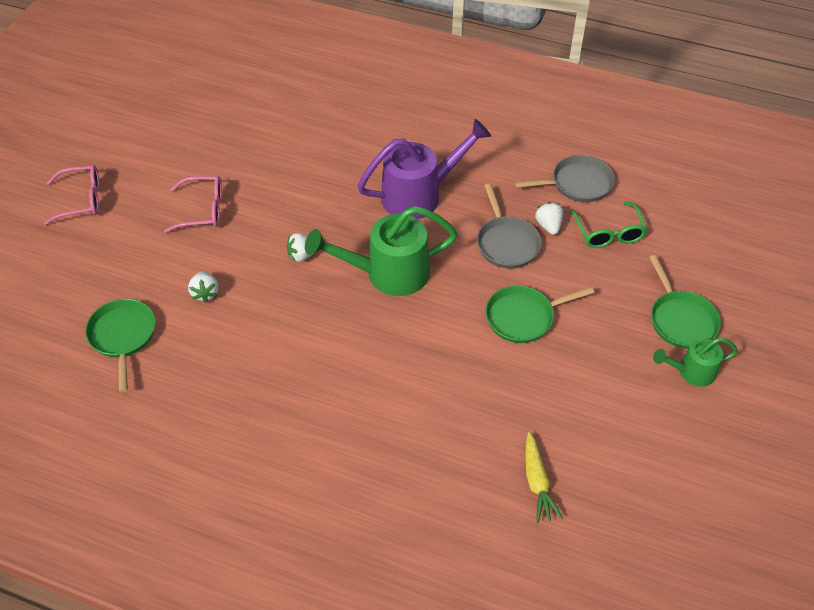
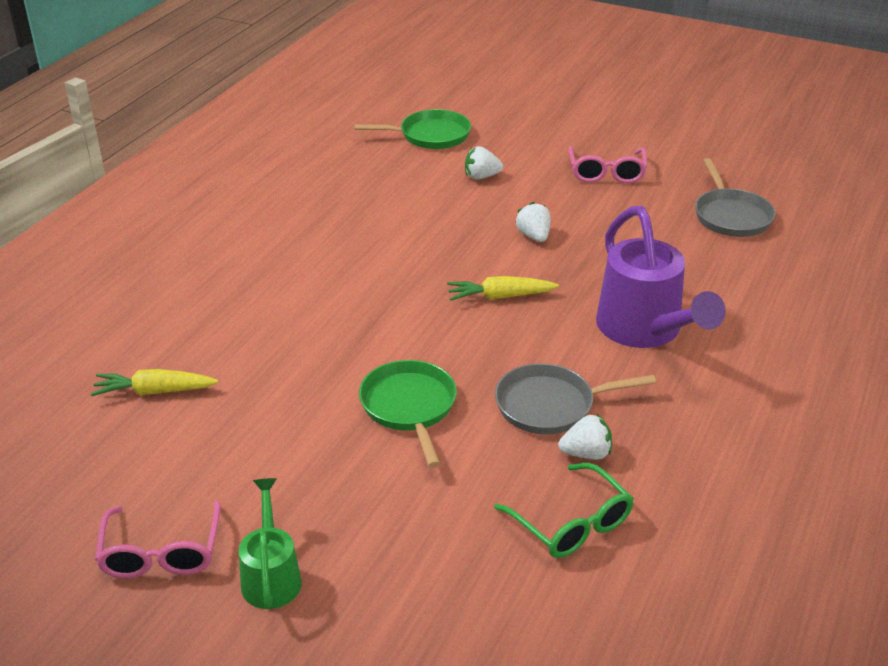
camera: 95 degrees right, 15 degrees down
pink glasses [44,165,100,225] -> pink glasses moved to [95,501,221,578]
green watering can [305,206,457,296] -> yellow carrot [447,276,559,301]
grey pan [515,155,615,202] -> grey pan moved to [695,158,776,237]
green glasses [570,202,647,248] -> green glasses turned 120 degrees counterclockwise [494,463,634,558]
green pan [649,255,721,349] -> none

